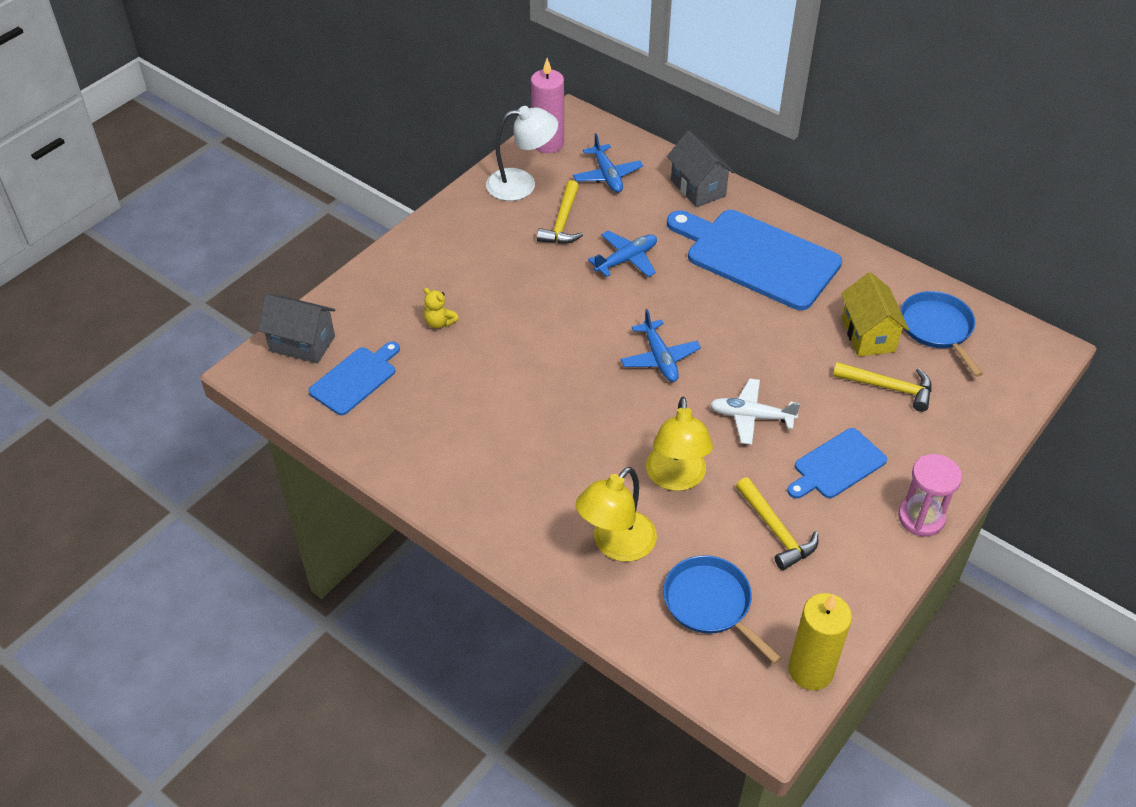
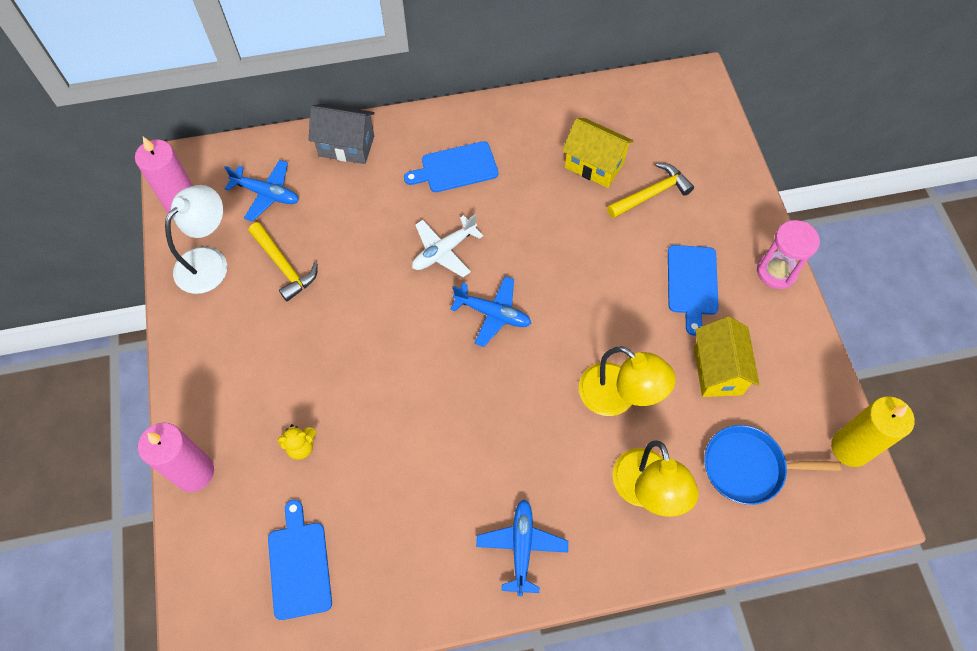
camera: 50 degrees left, 15 degrees up
grey house [258,294,336,364] -> none
blue plane [588,230,657,277] -> blue plane moved to [476,499,568,596]
blue cutting board [667,210,842,310] -> blue cutting board [404,141,499,192], size x0.53
white plane [710,379,801,445] -> white plane moved to [412,214,483,277]
yellow hammer [736,477,818,570] -> yellow house [694,316,760,397]
blue pan [900,291,983,377] -> none
none -> pink candle [138,423,214,492]

